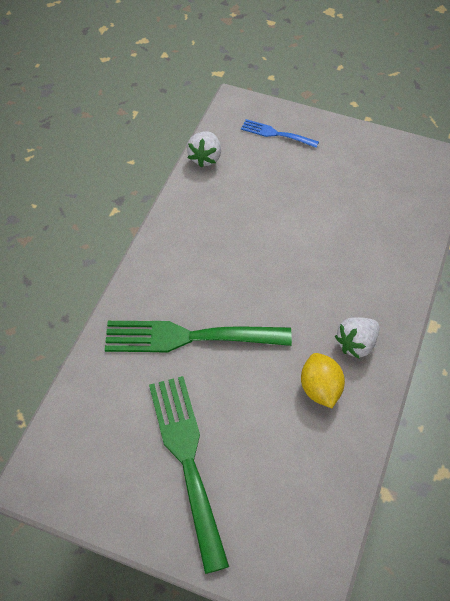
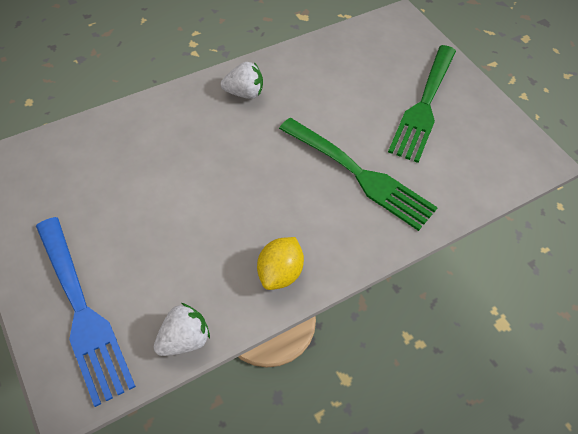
camera: 145 degrees left, 0 degrees up
blue fork [241,119,319,148] -> blue fork [36,217,136,407], size x1.95
yellow lemon [301,353,345,408] -> yellow lemon moved to [257,237,304,290]

